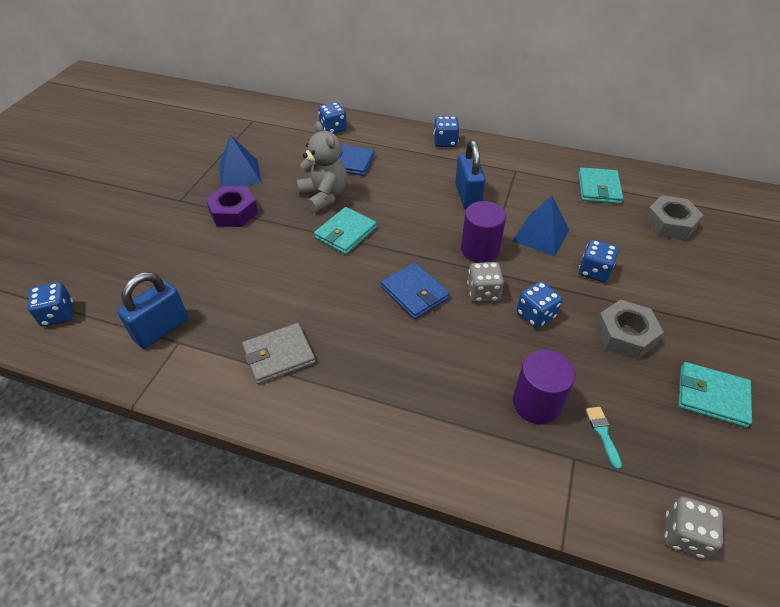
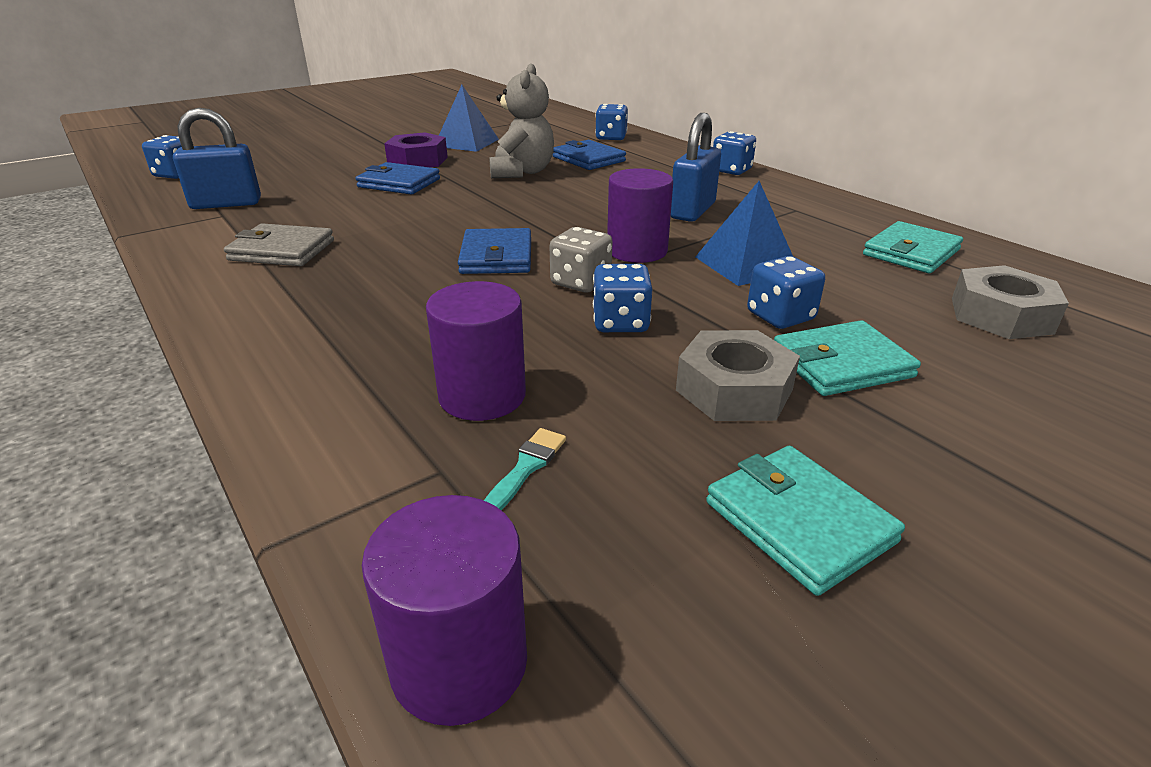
camera: 35 degrees right, 15 degrees down
turquoise wallet [314,207,377,254] -> turquoise wallet moved to [774,320,921,396]
grey dice [665,496,723,559] -> purple cylinder [362,495,527,726]
none -> blue wallet [356,162,440,195]

